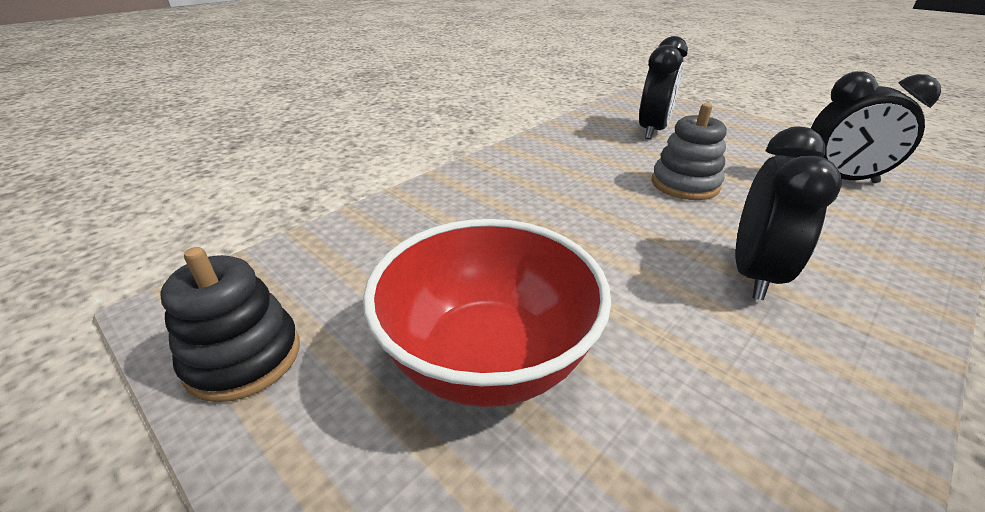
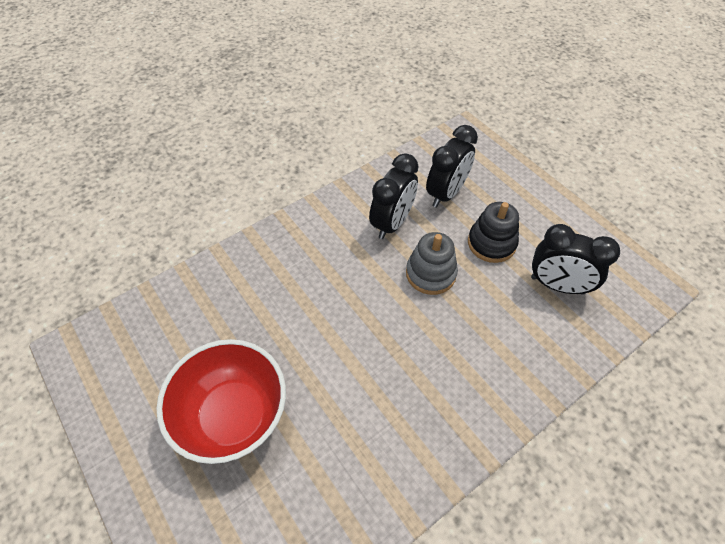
camera: 10 degrees right, 20 degrees up
black stacking toy [160,247,300,402] -> black stacking toy moved to [468,202,519,263]
black clock [735,127,842,300] -> black clock moved to [369,153,418,239]

